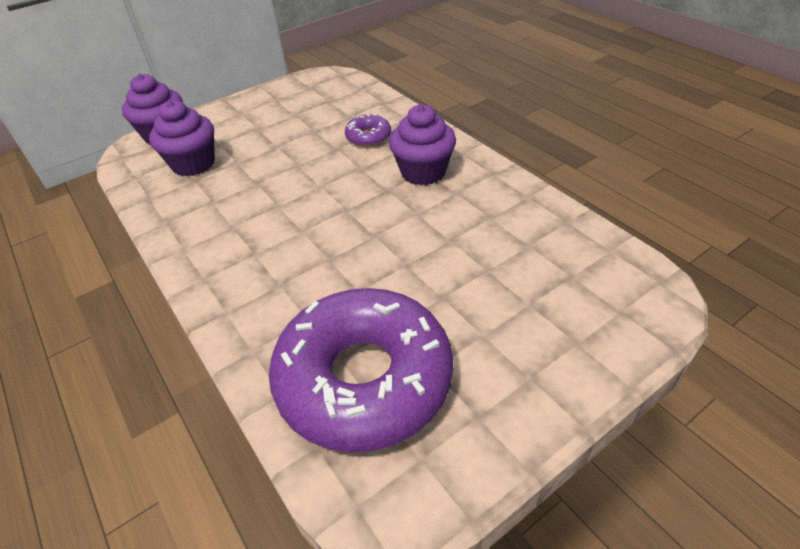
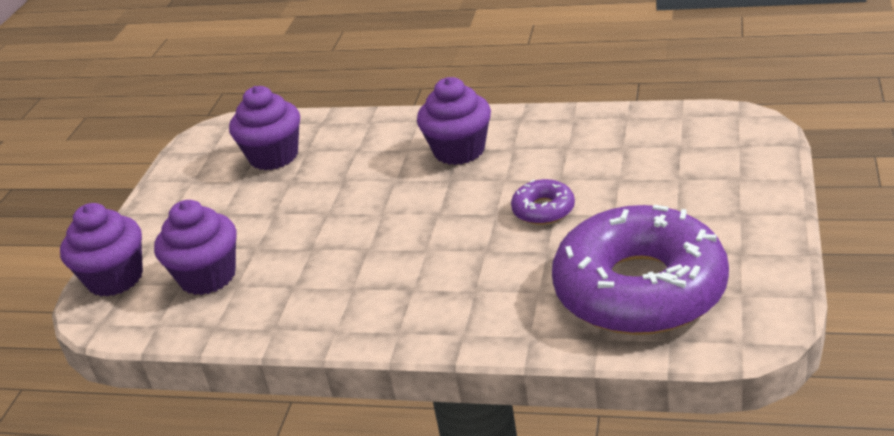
camera: 40 degrees left, 10 degrees down
purple donut [345,114,391,147] -> purple donut moved to [511,179,575,225]
none -> purple cupcake [229,86,300,170]

